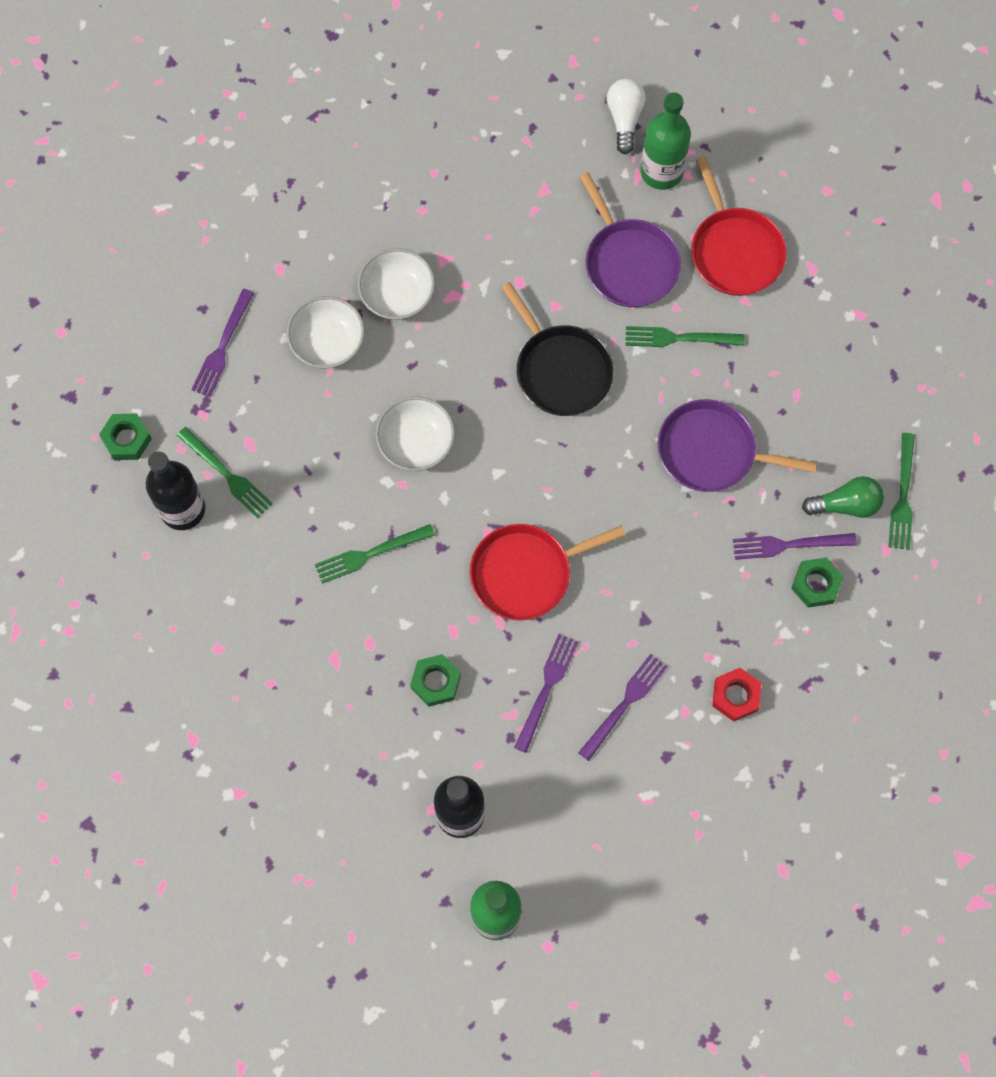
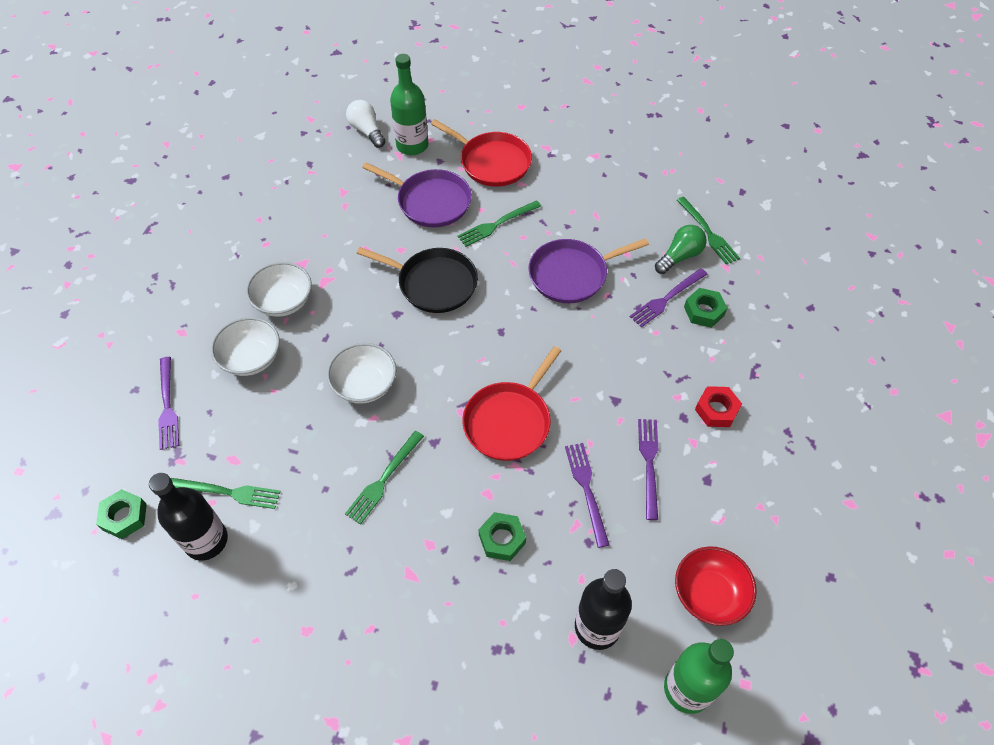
camera: 35 degrees left, 15 degrees down
none -> red bowl [675,546,757,626]

